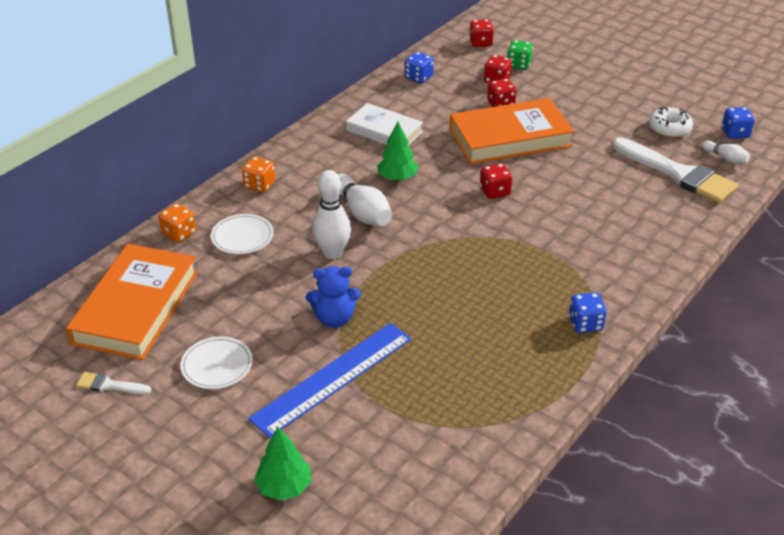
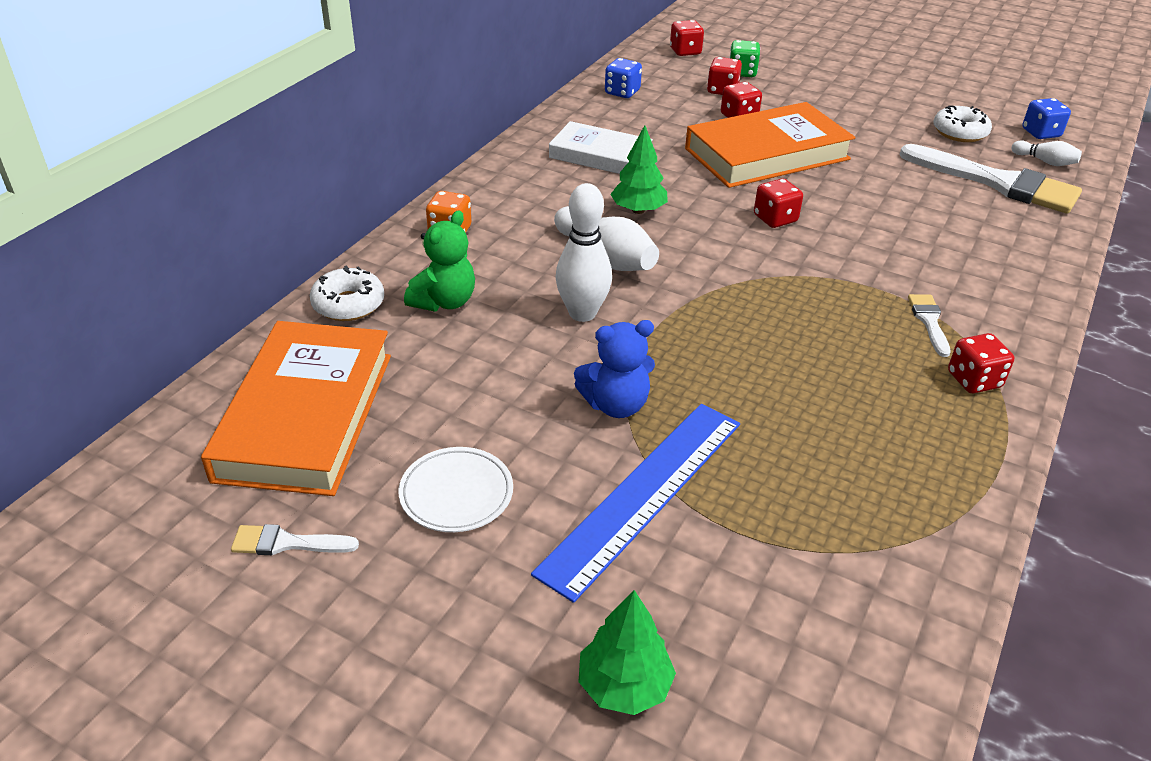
camera: 10 degrees left, 0 degrees up
orange dice [158,203,196,243] -> white donut [310,266,384,321]
white plate [211,214,274,254] -> green teddy bear [404,211,475,312]
blue dice [569,292,607,333] -> red dice [948,333,1014,393]
none -> white brush [908,294,950,357]

